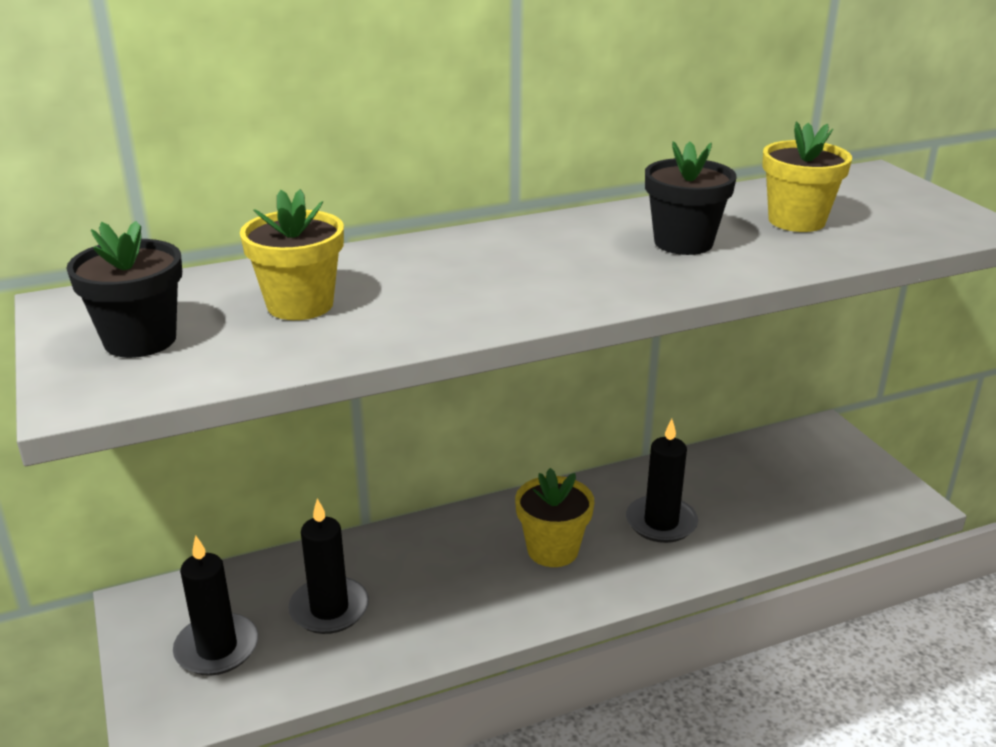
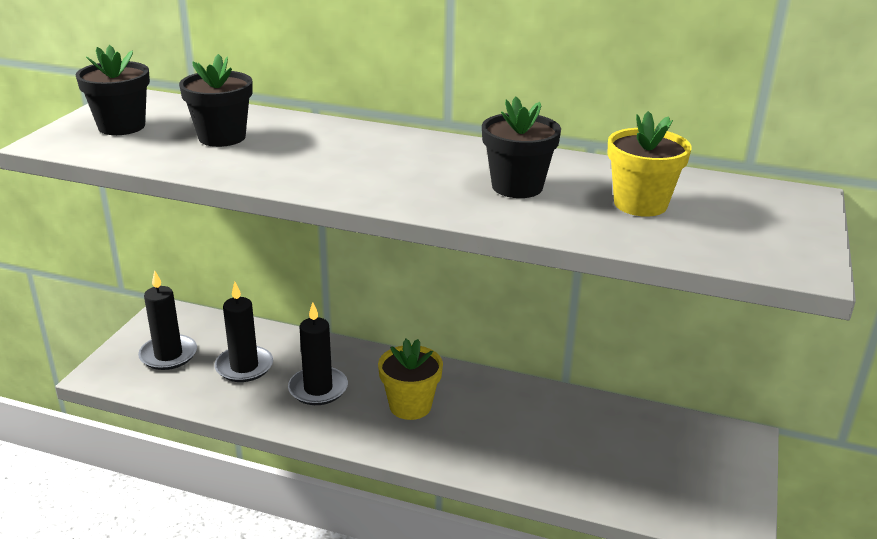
camera: 40 degrees right, 0 degrees up
yellow flower pot [240,189,344,320] -> black flower pot [179,54,253,147]
black candle [626,419,698,543] -> black candle moved to [288,302,348,405]

